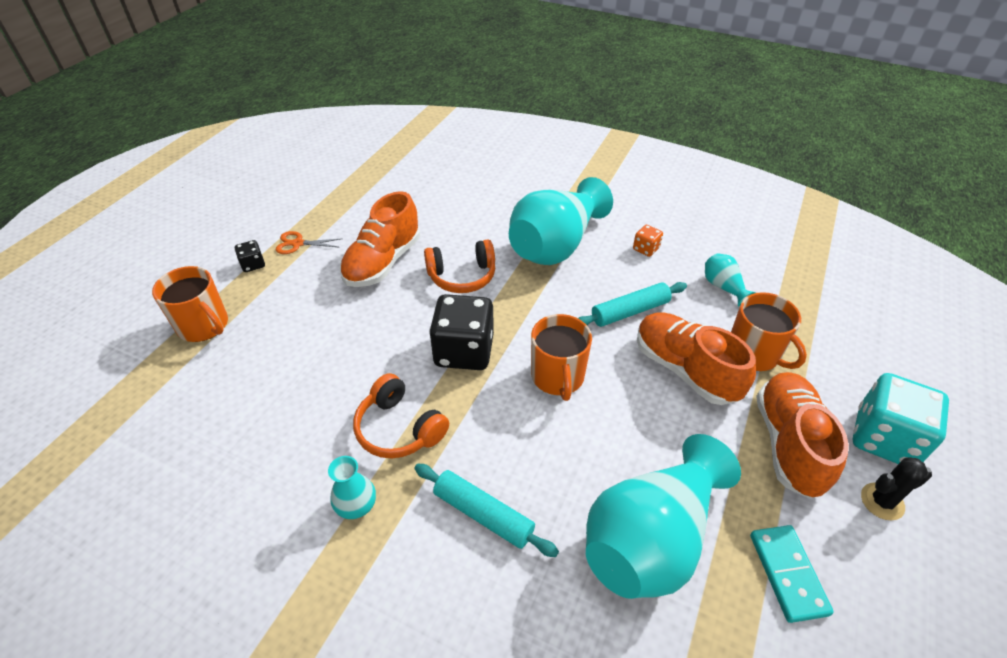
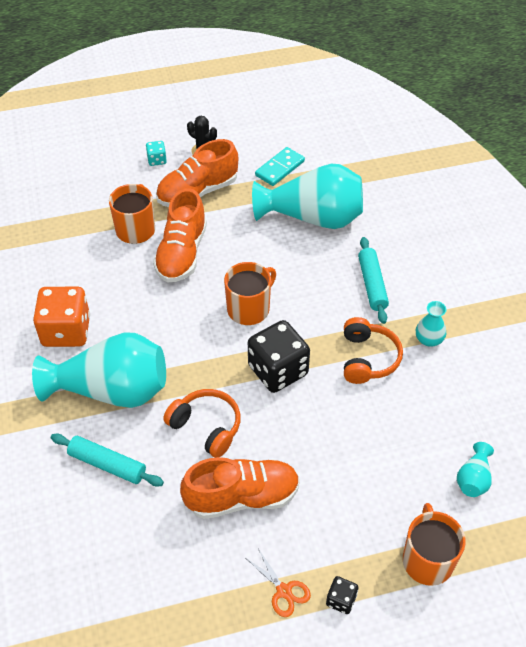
camera: 130 degrees left, 5 degrees up
turquoise rolling pin [578,282,687,327] -> turquoise rolling pin moved to [51,434,164,487]
orange dice [633,225,663,257] -> orange dice [33,287,90,347], size x2.19
turquoise vase [705,253,756,307] -> turquoise vase moved to [457,442,494,497]
turquoise dice [853,373,949,464] -> turquoise dice [146,141,167,166], size x0.46

